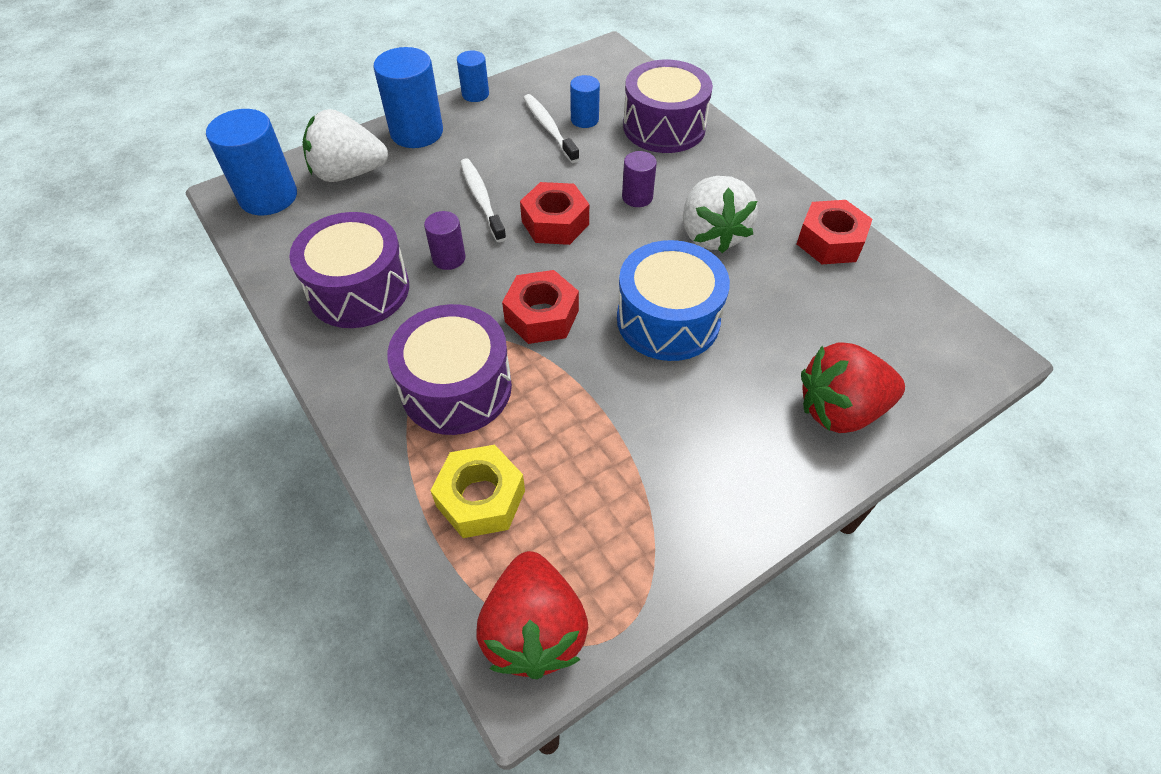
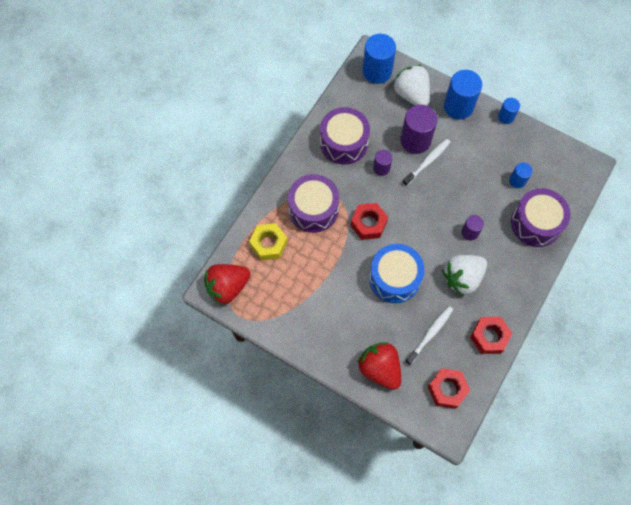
camera: 65 degrees right, 15 degrees up
red nut [520,182,589,245] -> red nut moved to [428,368,470,409]
white toothbrush [523,94,579,163] -> white toothbrush moved to [405,306,453,365]
none -> purple cylinder [400,105,437,154]

